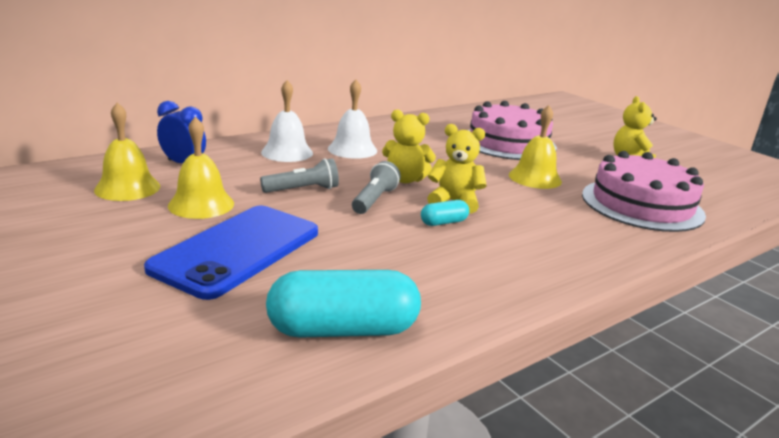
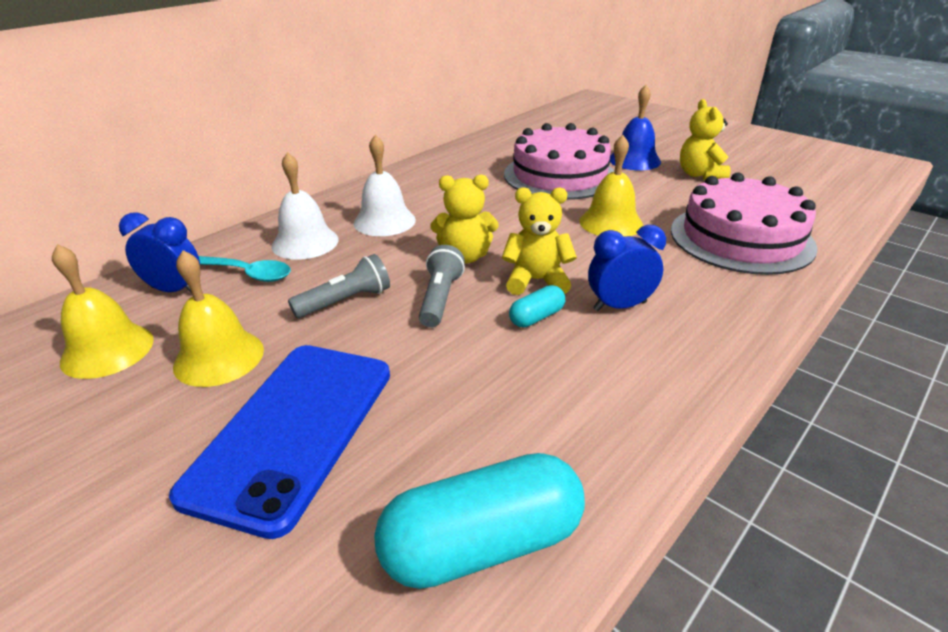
camera: 10 degrees left, 10 degrees up
none -> turquoise spoon [199,256,291,282]
none -> blue clock [588,225,666,311]
none -> blue bell [610,85,661,170]

